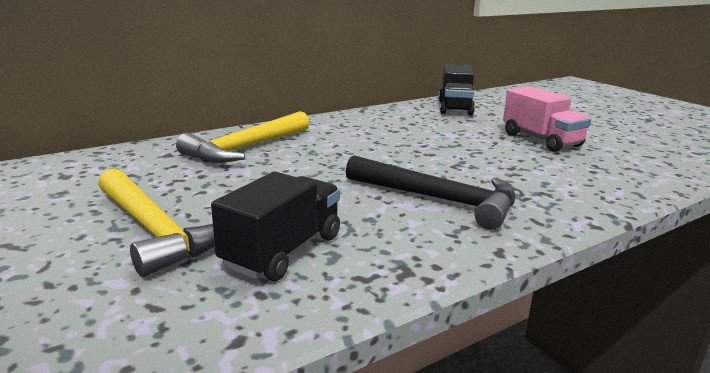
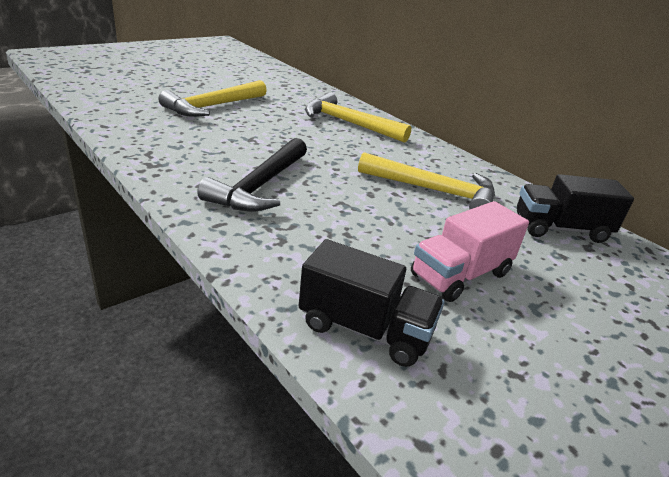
camera: 80 degrees right, 10 degrees up
black truck [211,172,340,281] -> black truck moved to [299,239,445,367]
none -> yellow hammer [358,152,495,209]

